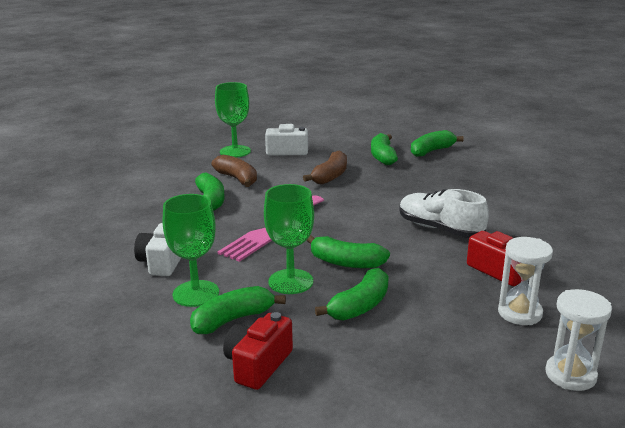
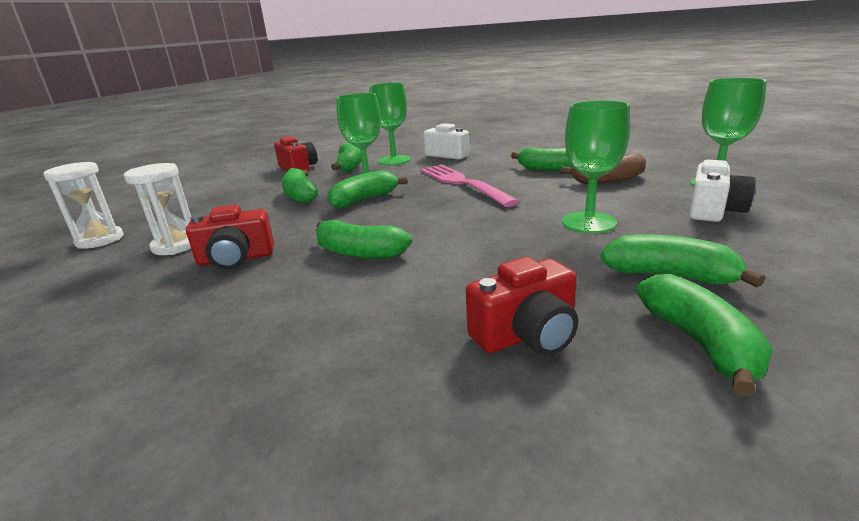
camera: 120 degrees right, 0 degrees up
brown banana [303,151,347,185] -> green goblet [562,100,630,233]
white shoe [399,189,489,238] -> green banana [316,220,412,259]
none -> red camera [466,257,578,356]

